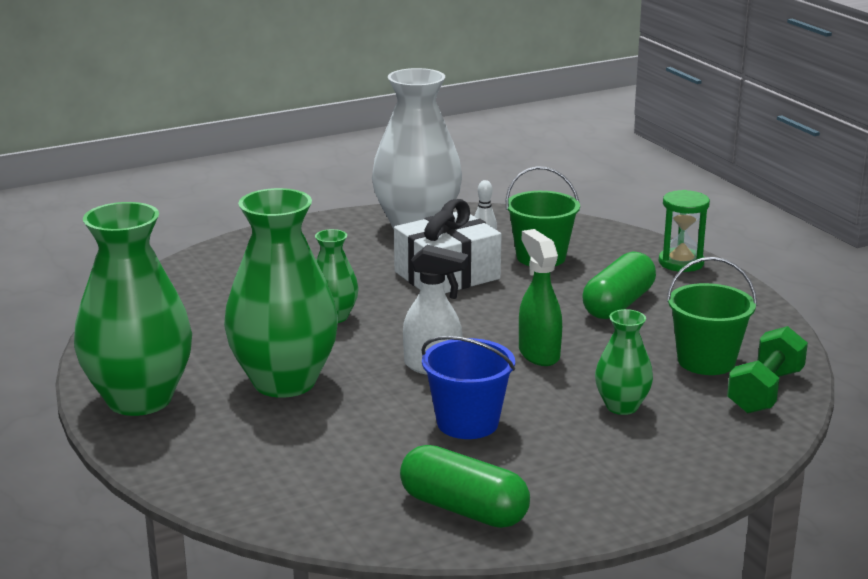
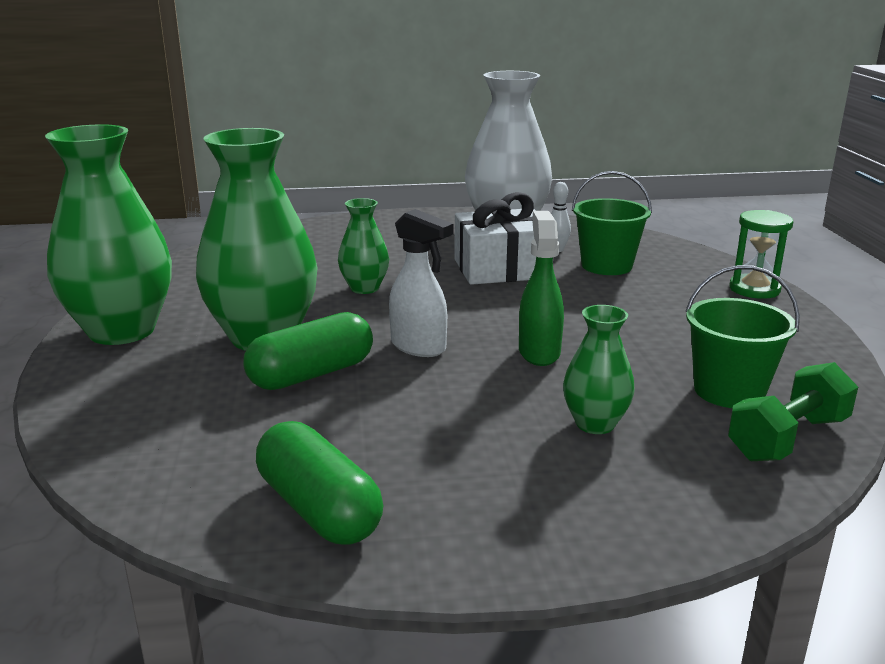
camera: 20 degrees right, 0 degrees up
blue bucket [421,336,515,439] -> none
green capsule [583,251,656,319] -> green capsule moved to [243,312,373,390]

